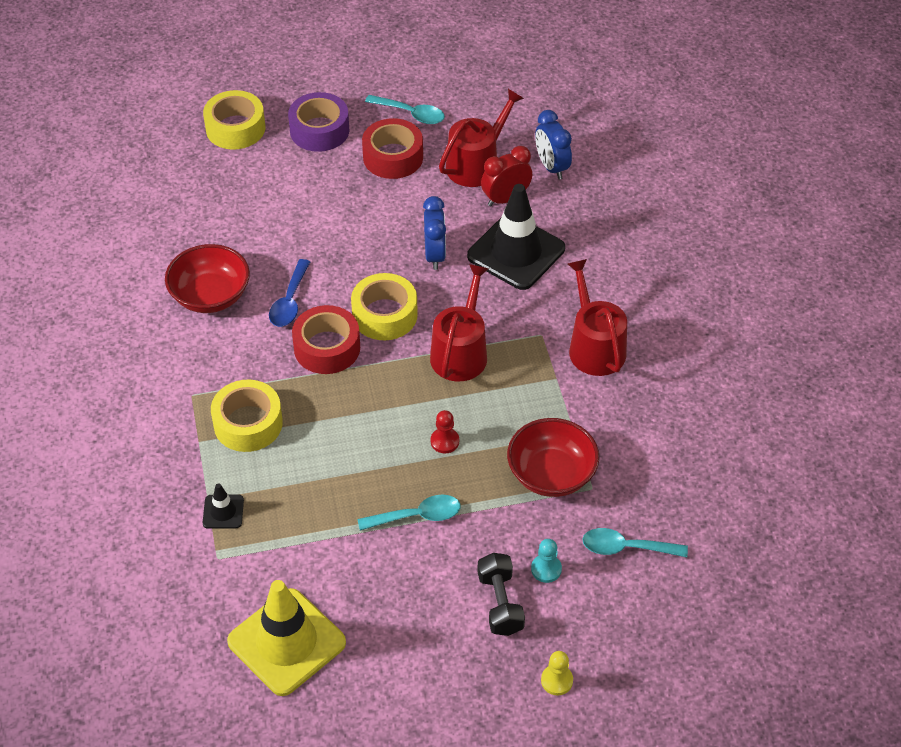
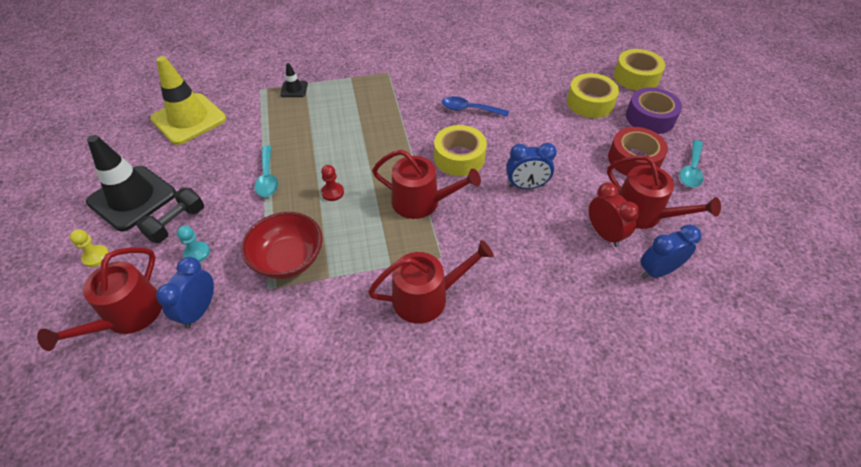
camera: 90 degrees right, 0 degrees up
red bowl [165,244,250,313] -> none
yellow tape [211,379,283,452] -> yellow tape moved to [567,73,619,118]
red tape [292,305,360,374] -> none
black traffic cone [467,184,565,290] -> black traffic cone moved to [86,135,176,231]
black dumbbell [477,553,525,636] -> black dumbbell turned 45 degrees counterclockwise [136,188,204,243]
turquoise spoon [582,528,688,557] -> blue clock [156,257,214,328]
none -> red watering can [37,247,162,351]

